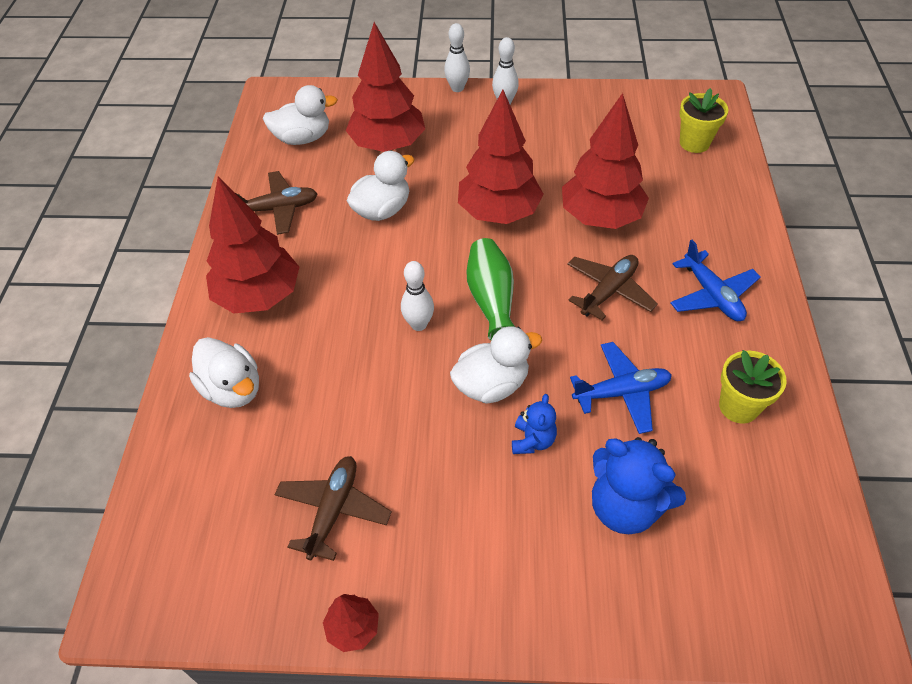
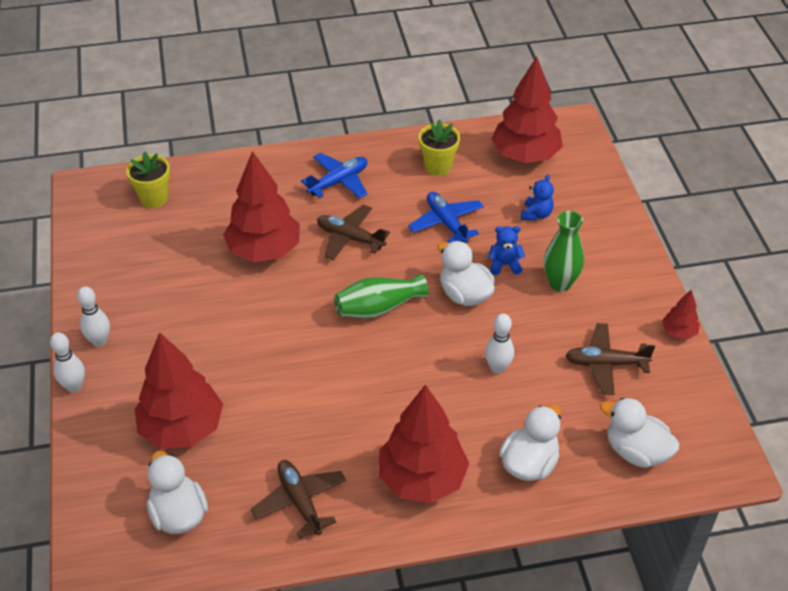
camera: 105 degrees left, 5 degrees down
white duck [347,151,414,221] -> white duck moved to [600,398,680,468]
white bowling pin [401,261,434,331] -> white bowling pin moved to [485,313,514,374]
red tree [458,90,543,224] -> red tree moved to [491,56,563,163]
blue teddy bear [592,437,686,534] -> blue teddy bear [521,174,554,221], size x0.55
none -> green vase [544,211,584,292]

